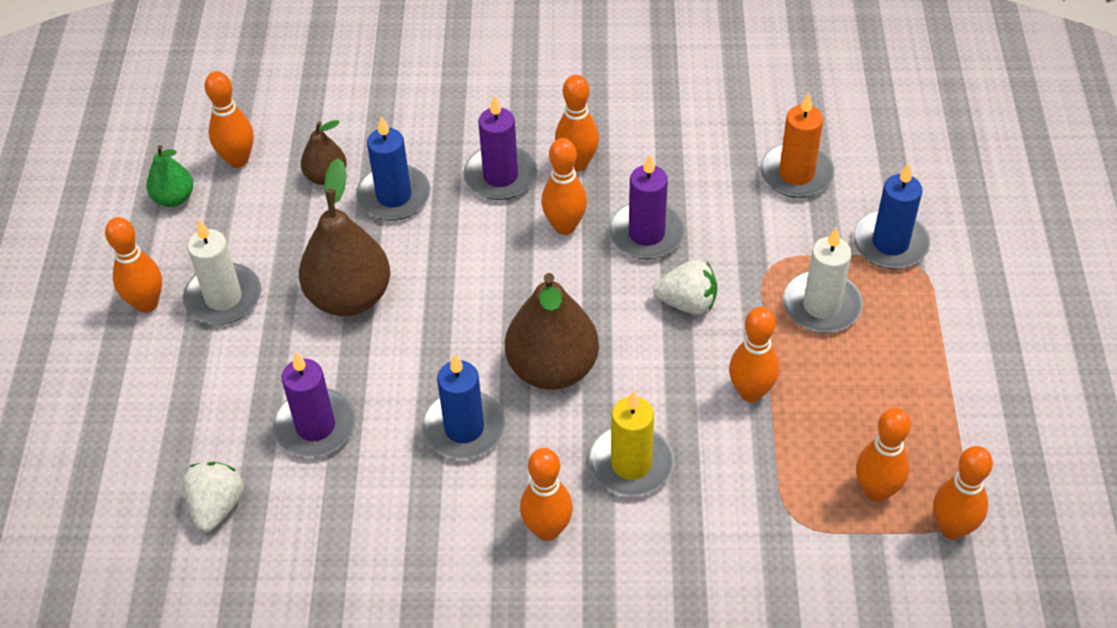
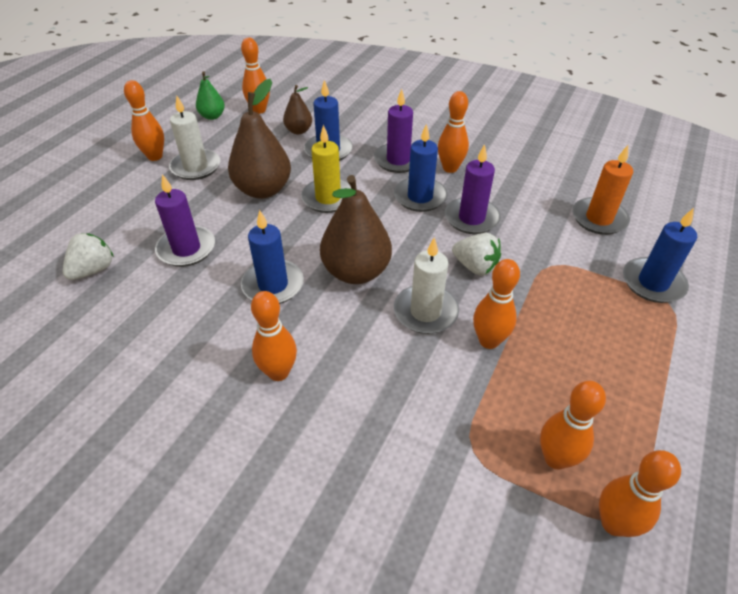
camera: 25 degrees right, 5 degrees down
orange bowling pin [541,138,587,235] -> blue candle [394,124,447,212]
yellow candle [589,390,674,497] -> yellow candle moved to [301,125,351,213]
white candle [783,227,863,333] -> white candle moved to [394,237,459,334]

